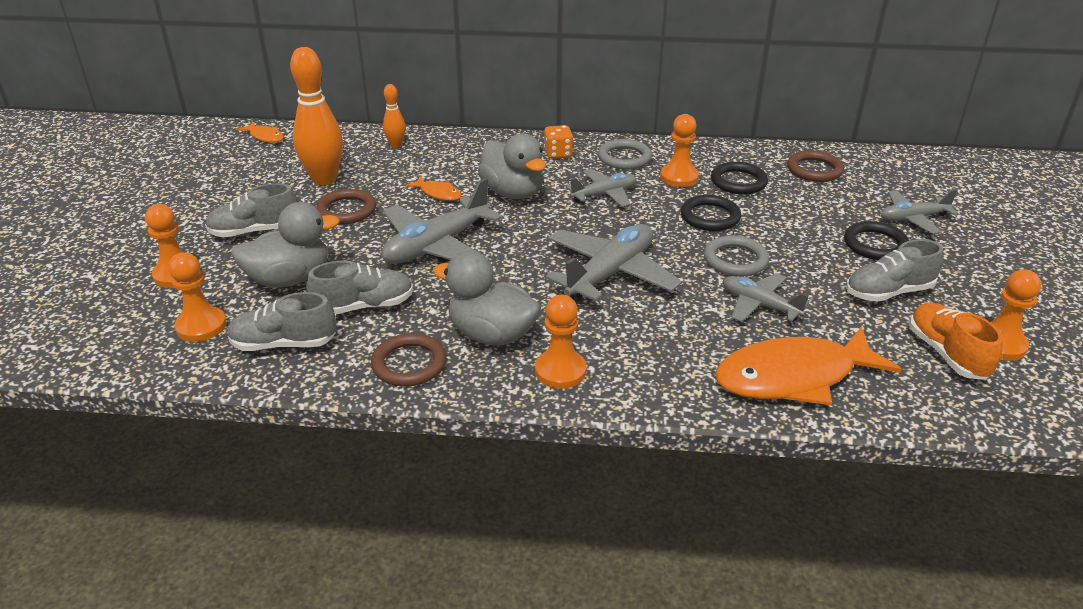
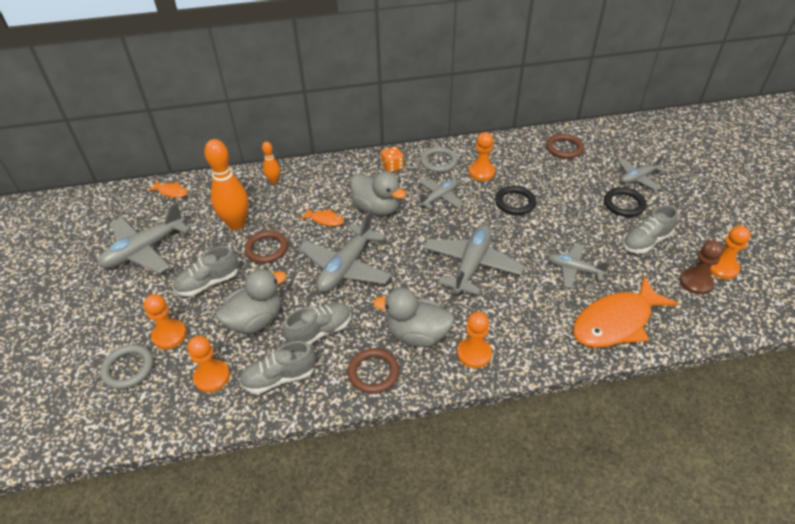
camera: 15 degrees left, 10 degrees up
grey ring [704,235,769,276] -> grey ring moved to [100,344,153,389]
black ring [711,162,768,195] -> none
orange shoe [909,303,1003,380] -> brown pawn [679,240,723,295]
none -> grey plane [97,202,190,274]

